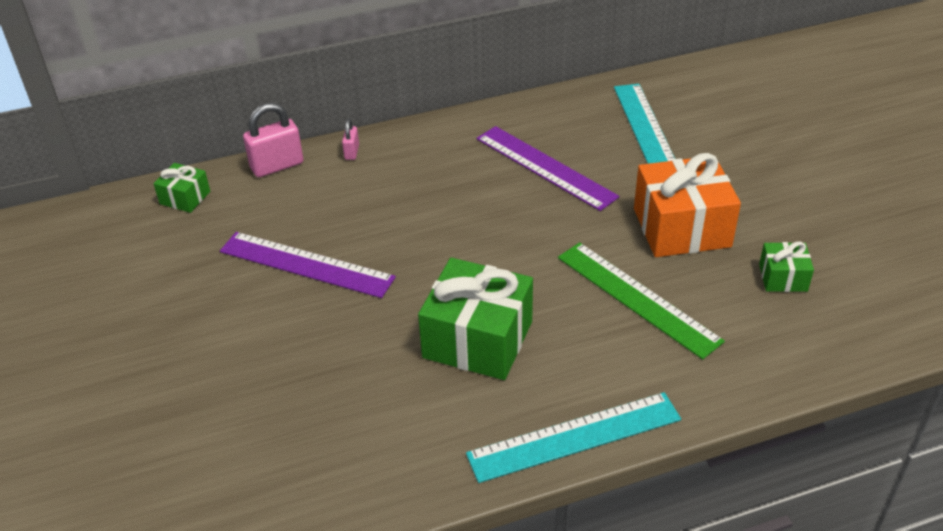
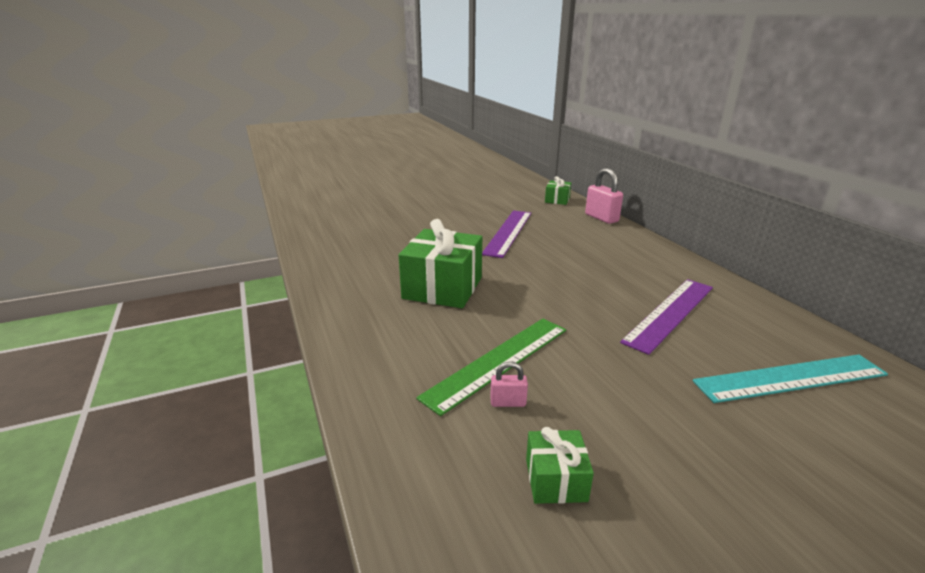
camera: 85 degrees right, 15 degrees down
pink padlock [342,119,359,160] -> pink padlock moved to [490,362,528,407]
turquoise ruler [466,392,681,483] -> none
orange gift [634,153,741,257] -> none

